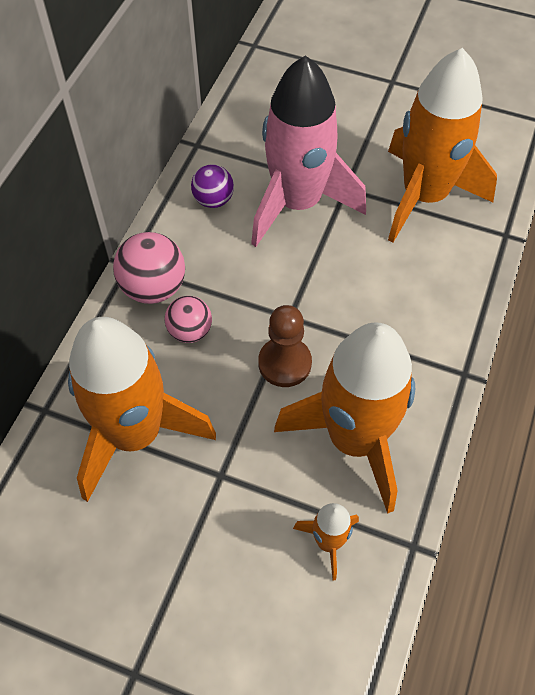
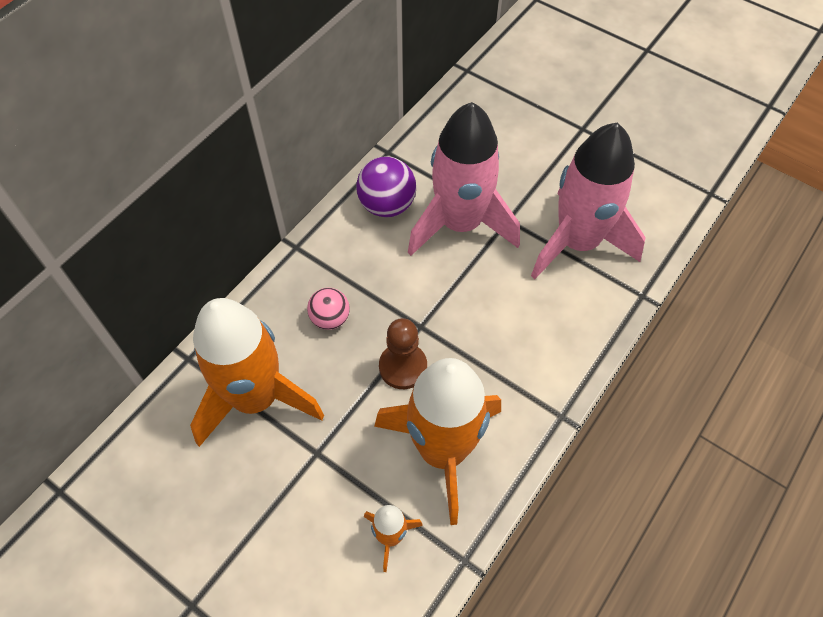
camera: 15 degrees right, 0 degrees up
pink ball [113,232,185,304] -> none
purple ball [191,164,234,208] -> purple ball [356,156,416,217], size x1.54
orange rocket [388,48,497,243] -> pink rocket [531,123,646,279]

